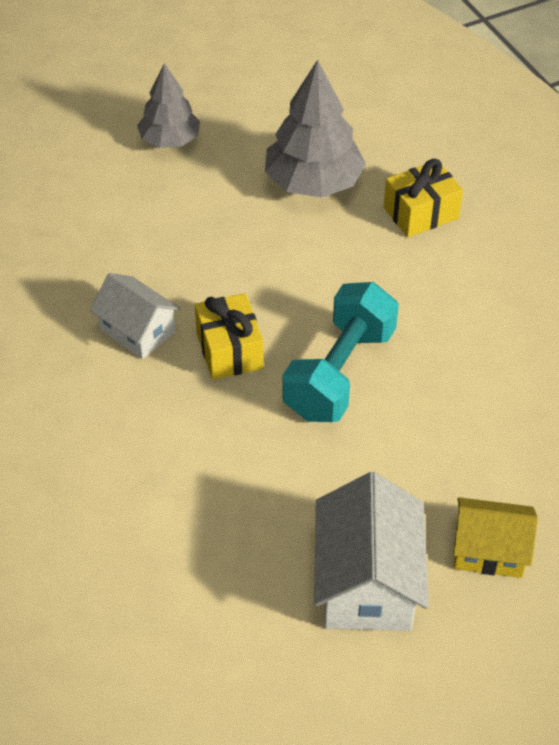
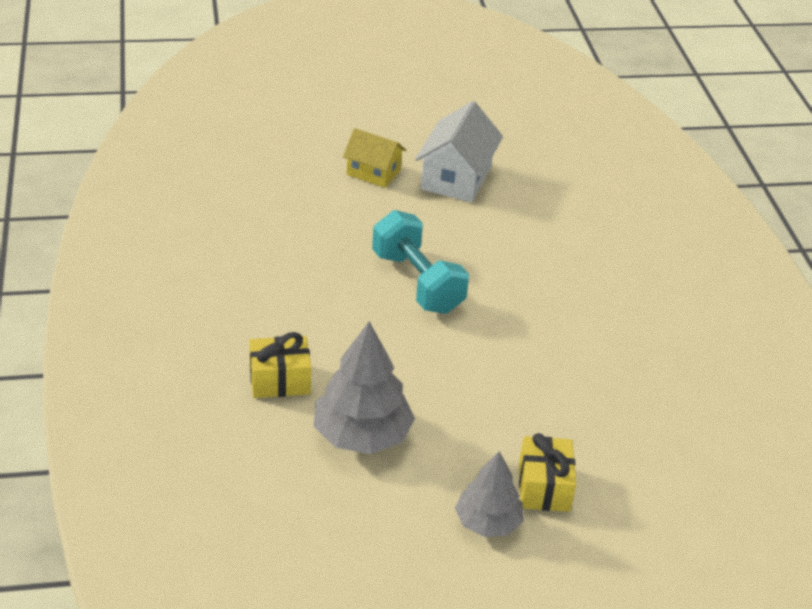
camera: 165 degrees left, 10 degrees down
white house [90,273,181,359] -> none
yellow gift [195,293,264,380] -> yellow gift moved to [519,433,576,512]
turquoise dumbbell [282,282,399,422] -> turquoise dumbbell turned 75 degrees counterclockwise [372,210,469,314]

